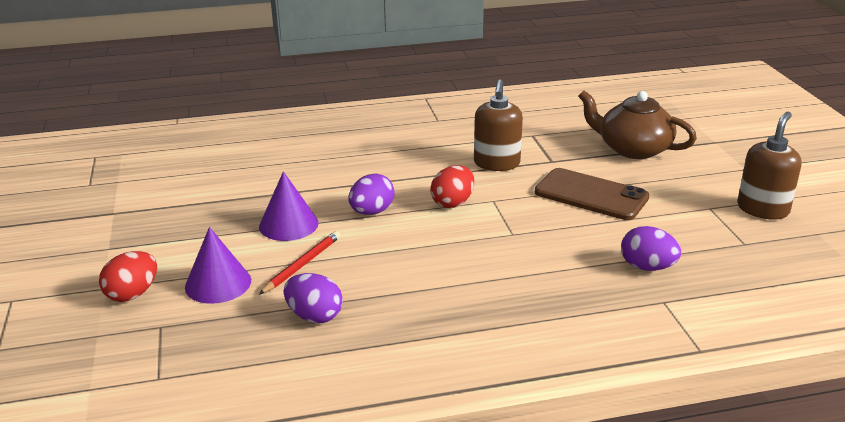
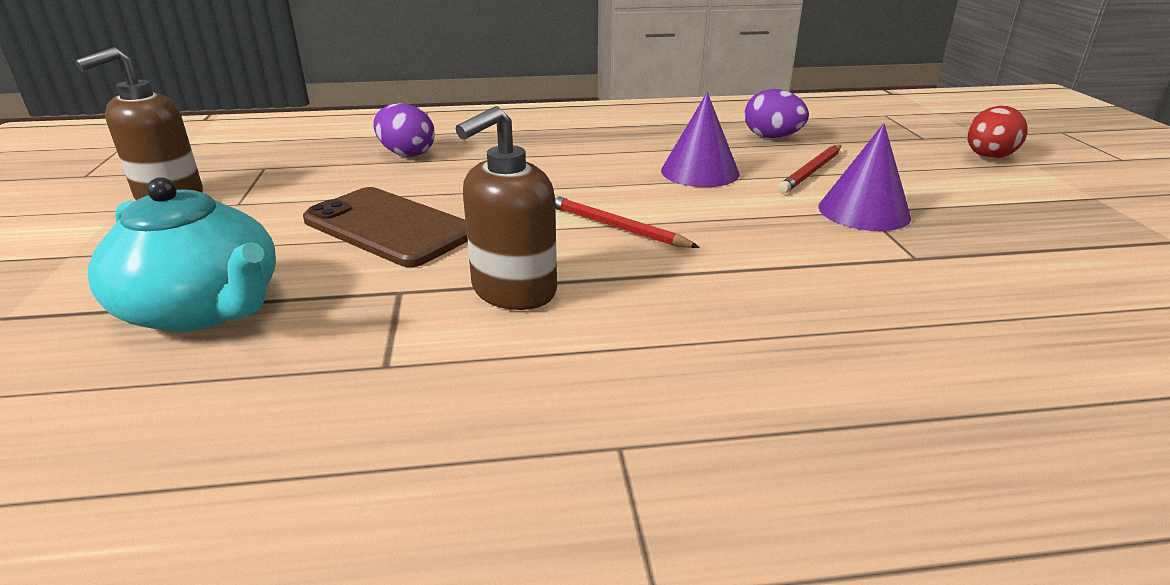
camera: 175 degrees left, 0 degrees up
purple cone [185,227,251,304] -> purple cone moved to [661,92,739,187]
purple egg [349,174,395,215] -> none
red egg [430,165,474,208] -> red pencil [555,196,700,248]
brown soap dispenser [474,80,523,171] -> brown soap dispenser turned 150 degrees counterclockwise [455,106,557,310]
brown teapot [578,90,697,159] -> turquoise teapot [88,177,276,332]

